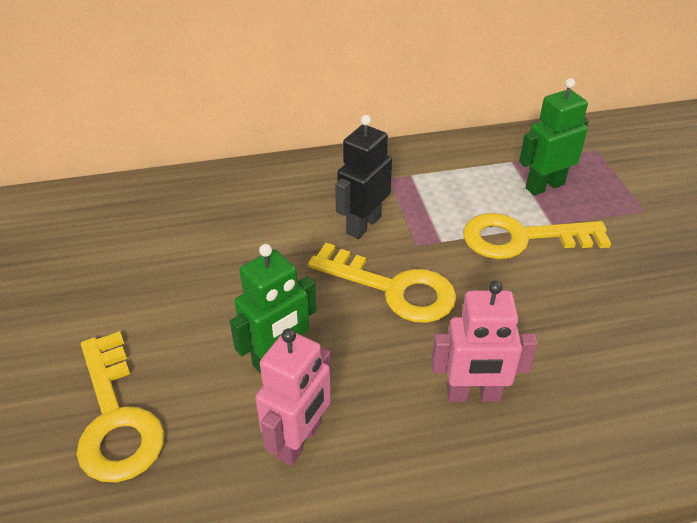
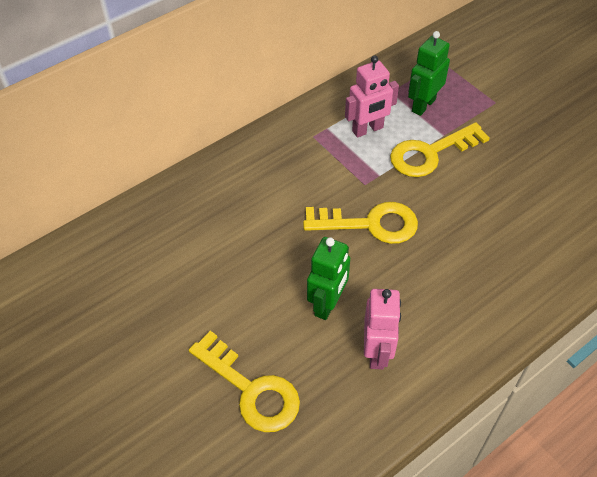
camera: 25 degrees left, 10 degrees up
black robot [335,115,392,239] -> none
pink robot [431,281,538,402] -> pink robot moved to [345,55,399,138]

